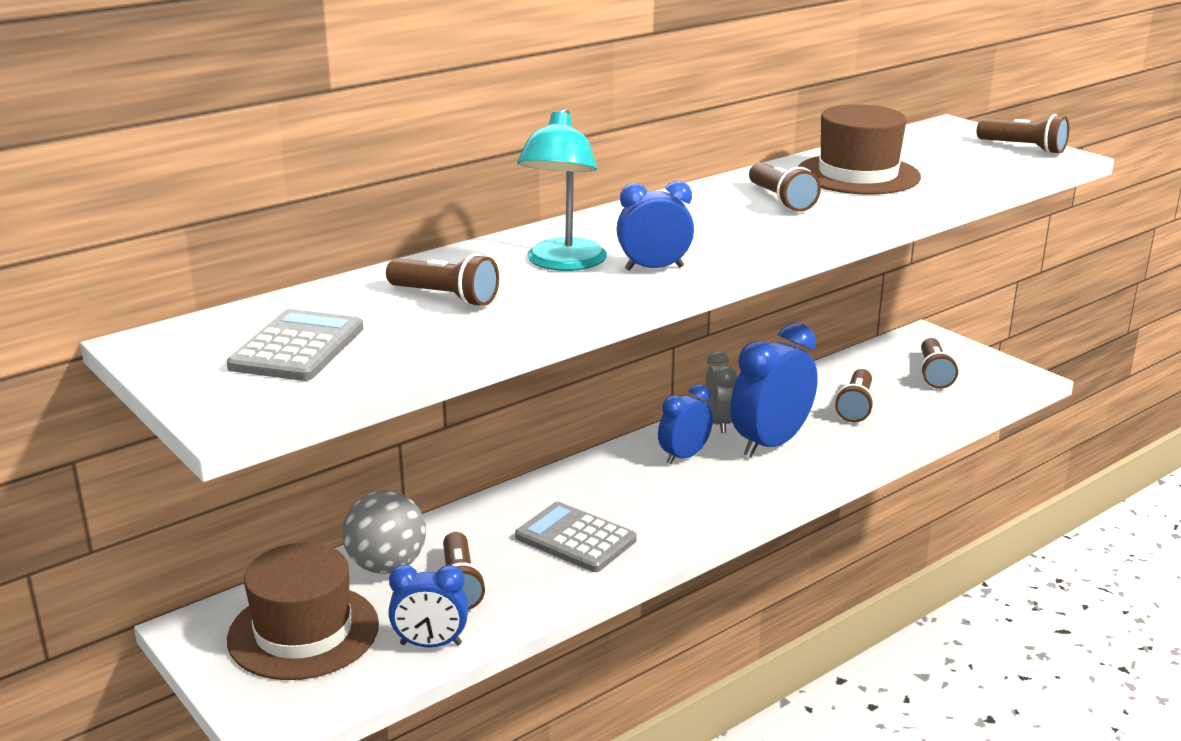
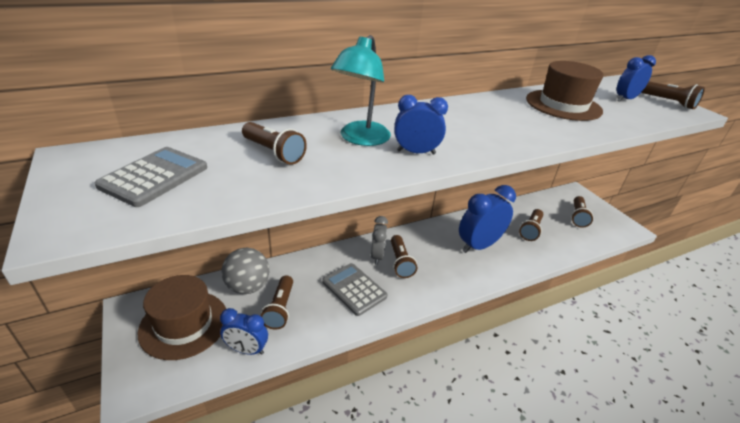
camera: 10 degrees right, 10 degrees up
blue clock [658,384,713,464] -> blue clock moved to [617,55,656,101]
grey clock [705,351,737,433] -> grey clock moved to [371,216,388,265]
brown flashlight [749,162,821,212] -> brown flashlight moved to [391,235,417,278]

